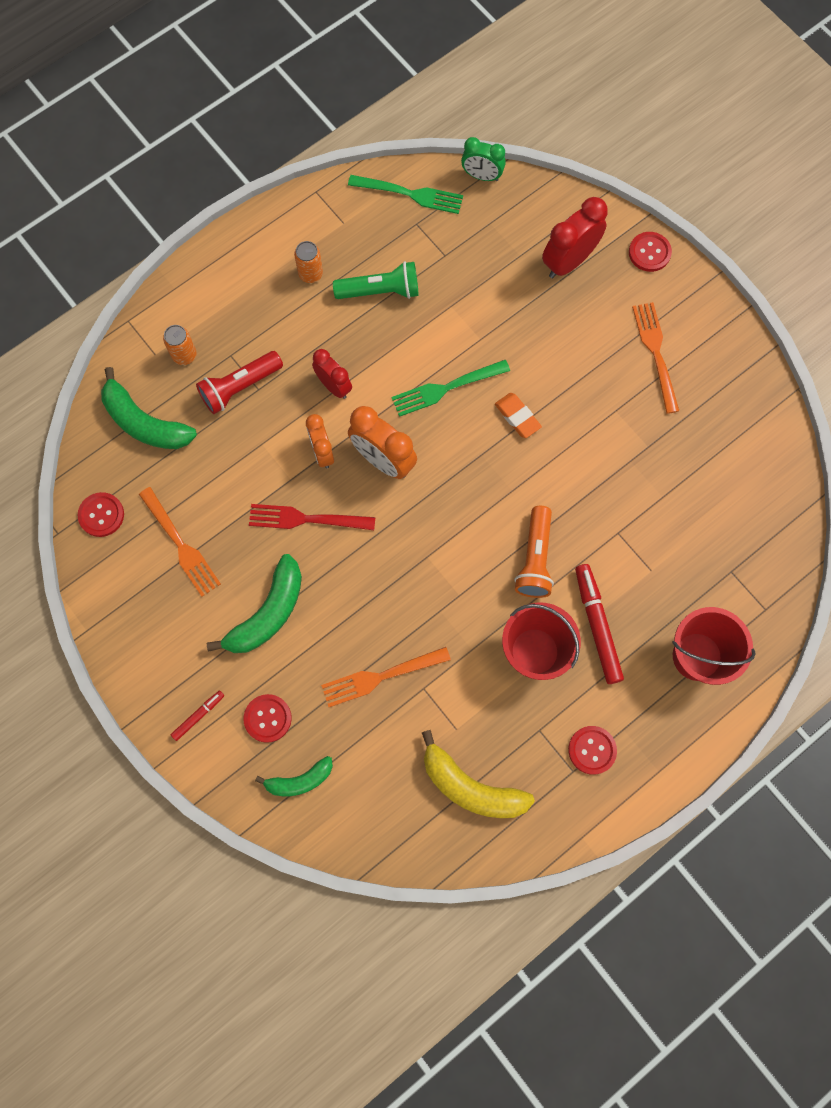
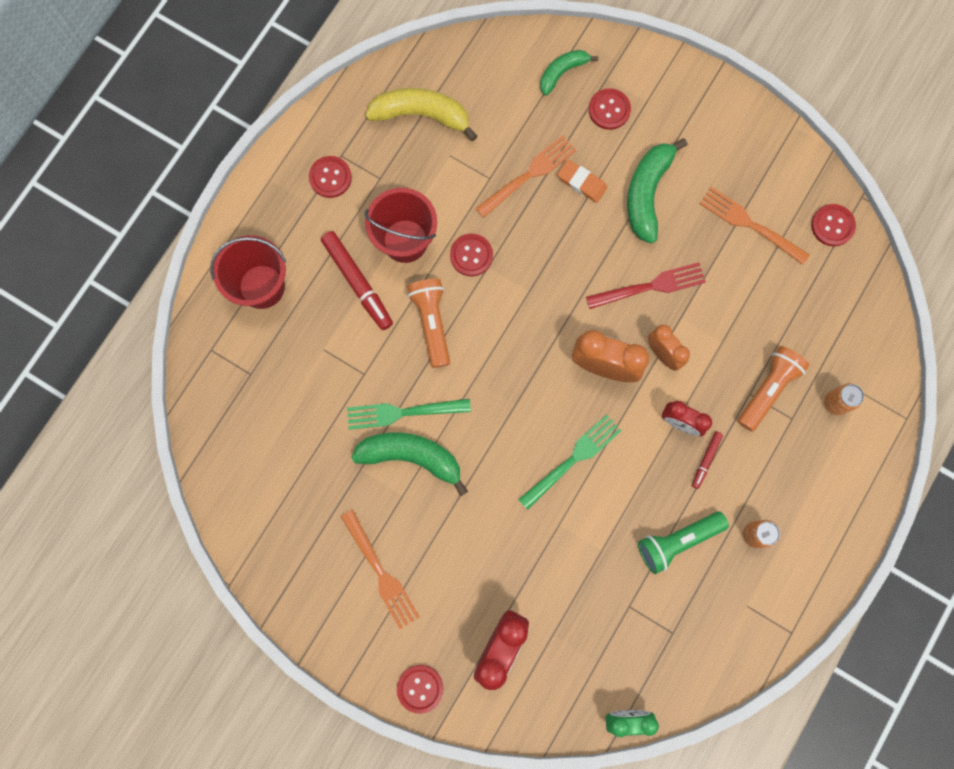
camera: 160 degrees right, 5 degrees up
green banana [101,367,197,449] -> green banana moved to [351,433,468,496]
red marker [171,690,224,741] -> red marker moved to [692,431,723,489]
red flashlight [196,351,283,414] -> orange flashlight [738,346,809,432]
green fork [348,175,463,214] -> green fork moved to [347,399,471,430]
orange eraser [495,393,542,438] -> orange eraser moved to [557,160,607,203]
none -> red button [450,234,493,276]

